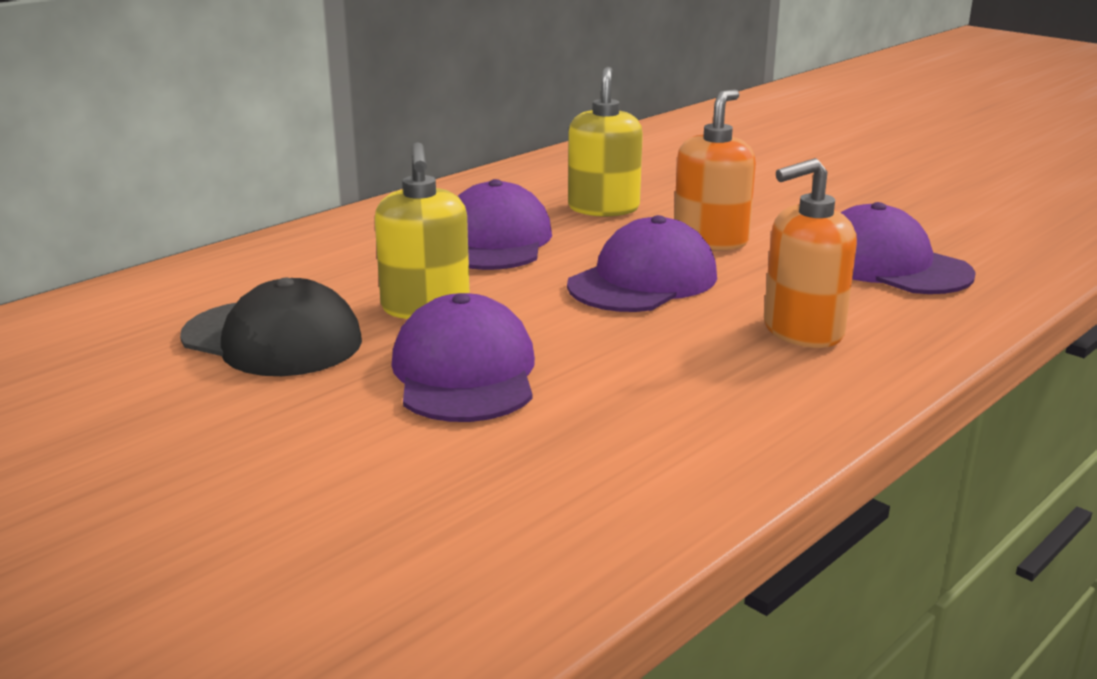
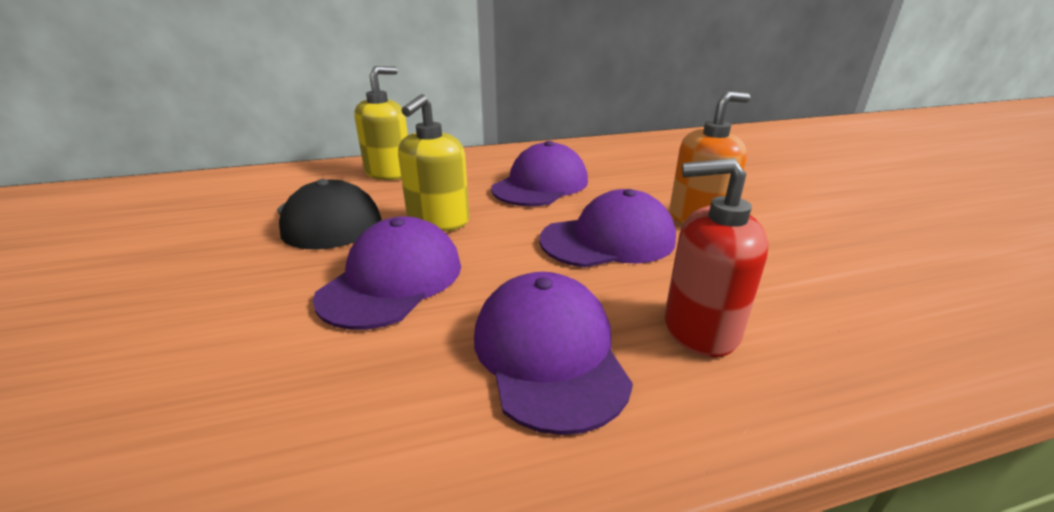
camera: 30 degrees right, 5 degrees up
yellow soap dispenser [568,66,643,217] -> yellow soap dispenser moved to [354,66,408,180]
orange soap dispenser [764,158,857,348] -> red soap dispenser [665,158,768,357]
purple cap [840,202,976,294] -> purple cap moved to [474,272,633,435]

